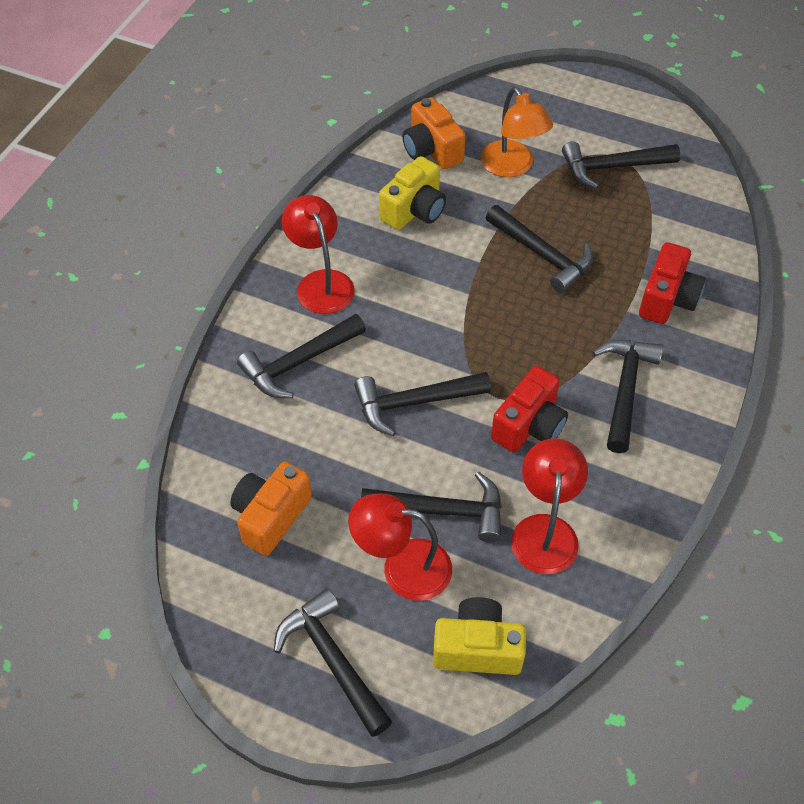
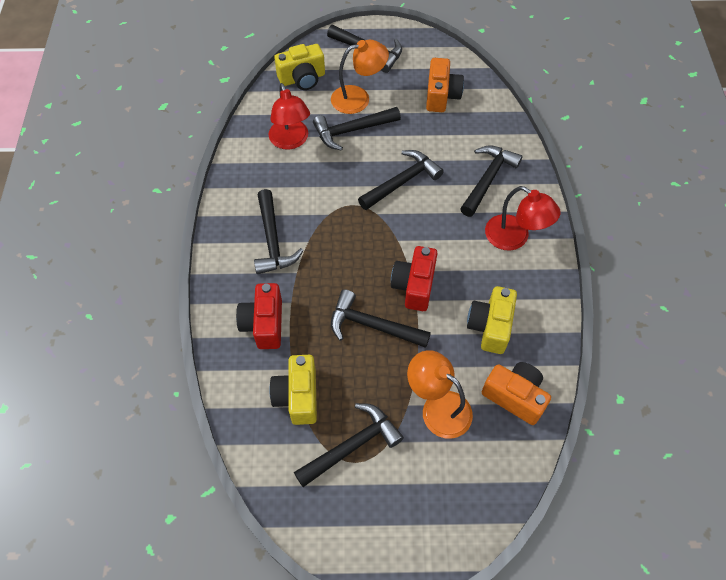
camera: 155 degrees right, 5 degrees up
red lamp [348,494,452,601] -> orange lamp [331,40,389,114]
red camera [491,366,568,452] -> red camera moved to [391,246,438,311]
none -> yellow camera [269,355,317,425]

